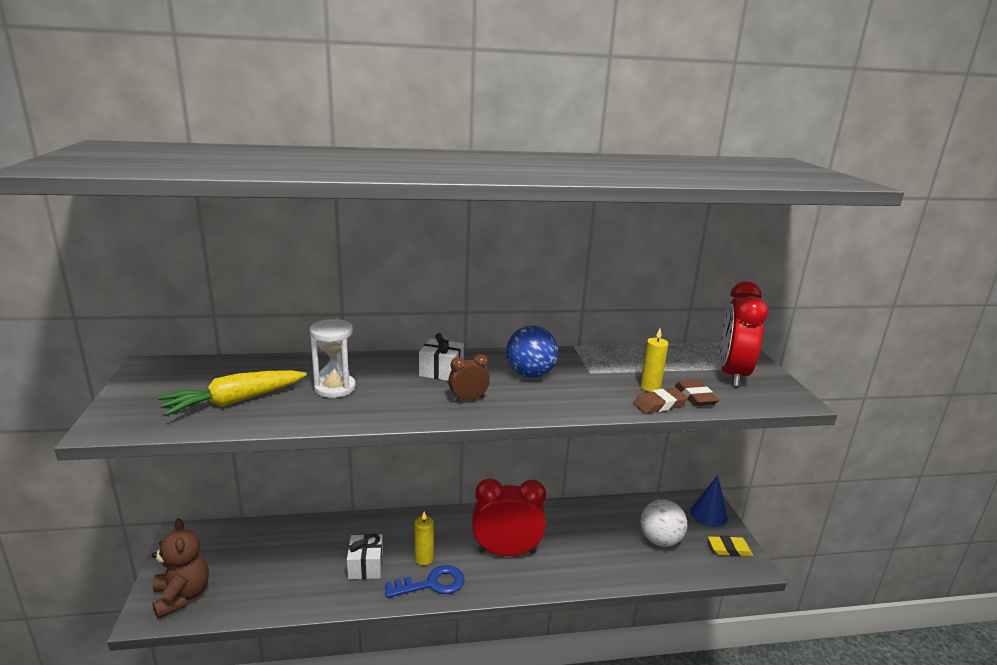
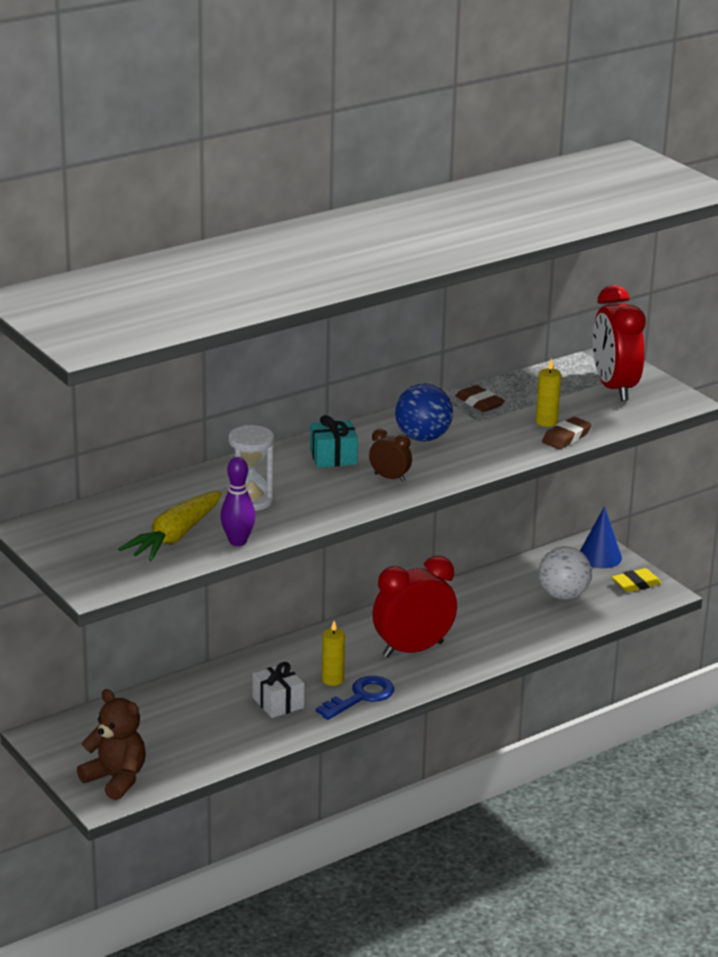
camera: 25 degrees left, 5 degrees up
white gift [419,333,464,381] -> turquoise gift [310,415,358,468]
brown clock [448,354,490,402] -> brown clock turned 75 degrees clockwise [369,429,412,482]
brown eraser [675,380,719,406] -> brown eraser moved to [455,385,505,412]
none -> purple bowling pin [220,457,256,546]

